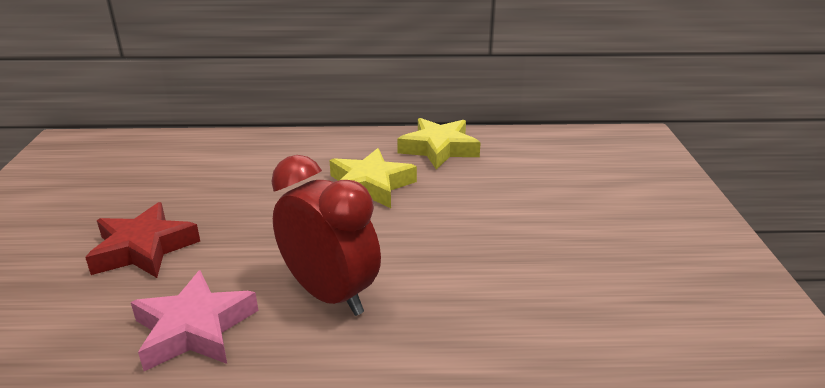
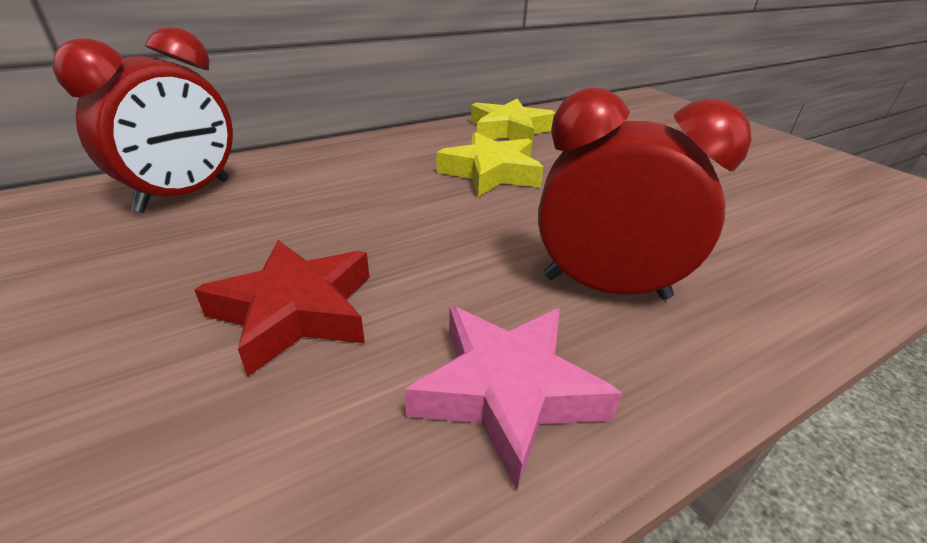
camera: 30 degrees left, 5 degrees up
none -> red clock [53,27,233,213]

